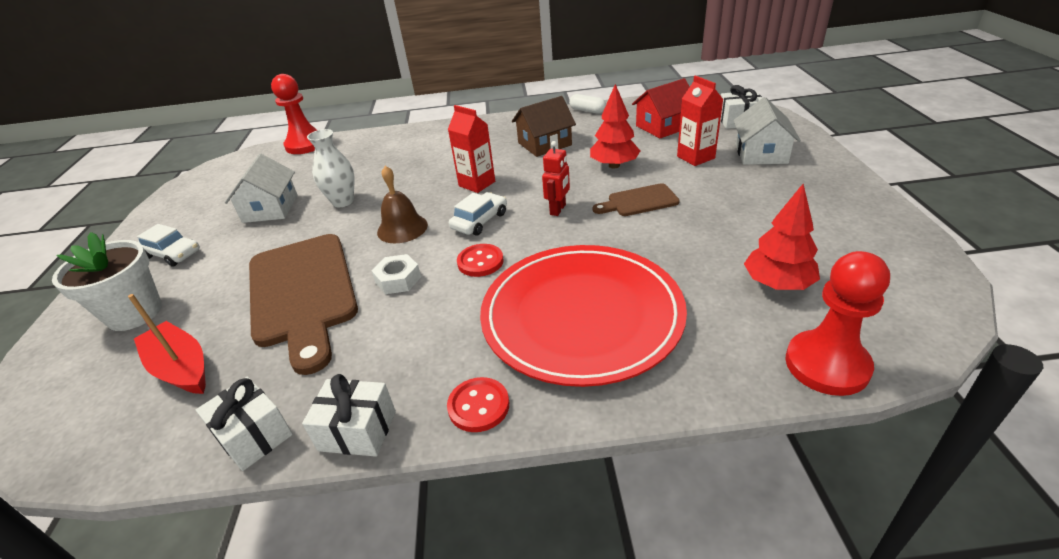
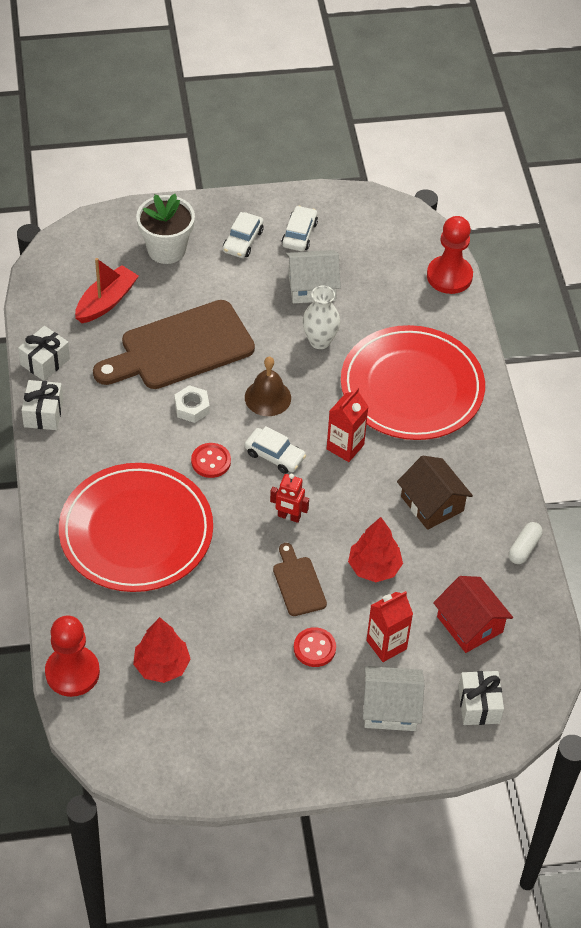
camera: 80 degrees right, 15 degrees up
red button [447,377,509,432] -> red button moved to [294,627,336,667]
none -> white car [281,206,318,251]
none -> red plate [341,325,485,440]

